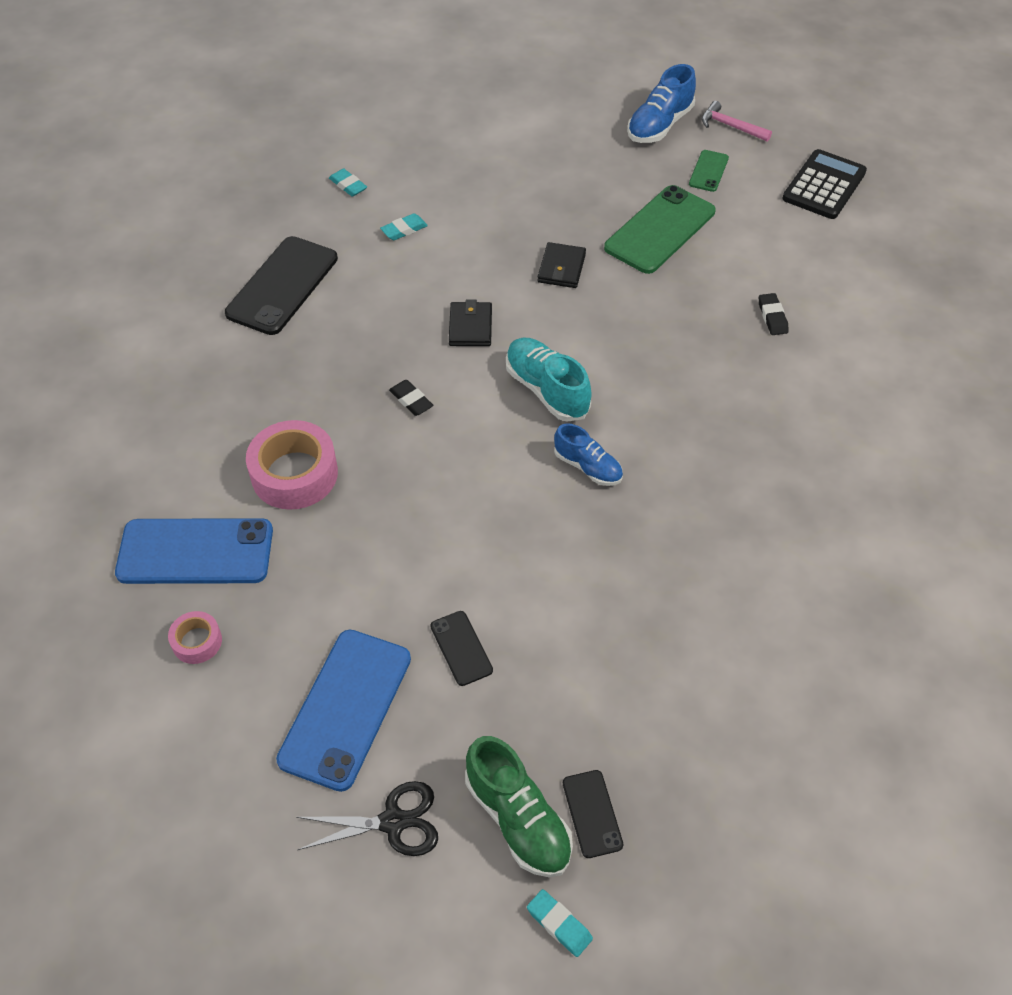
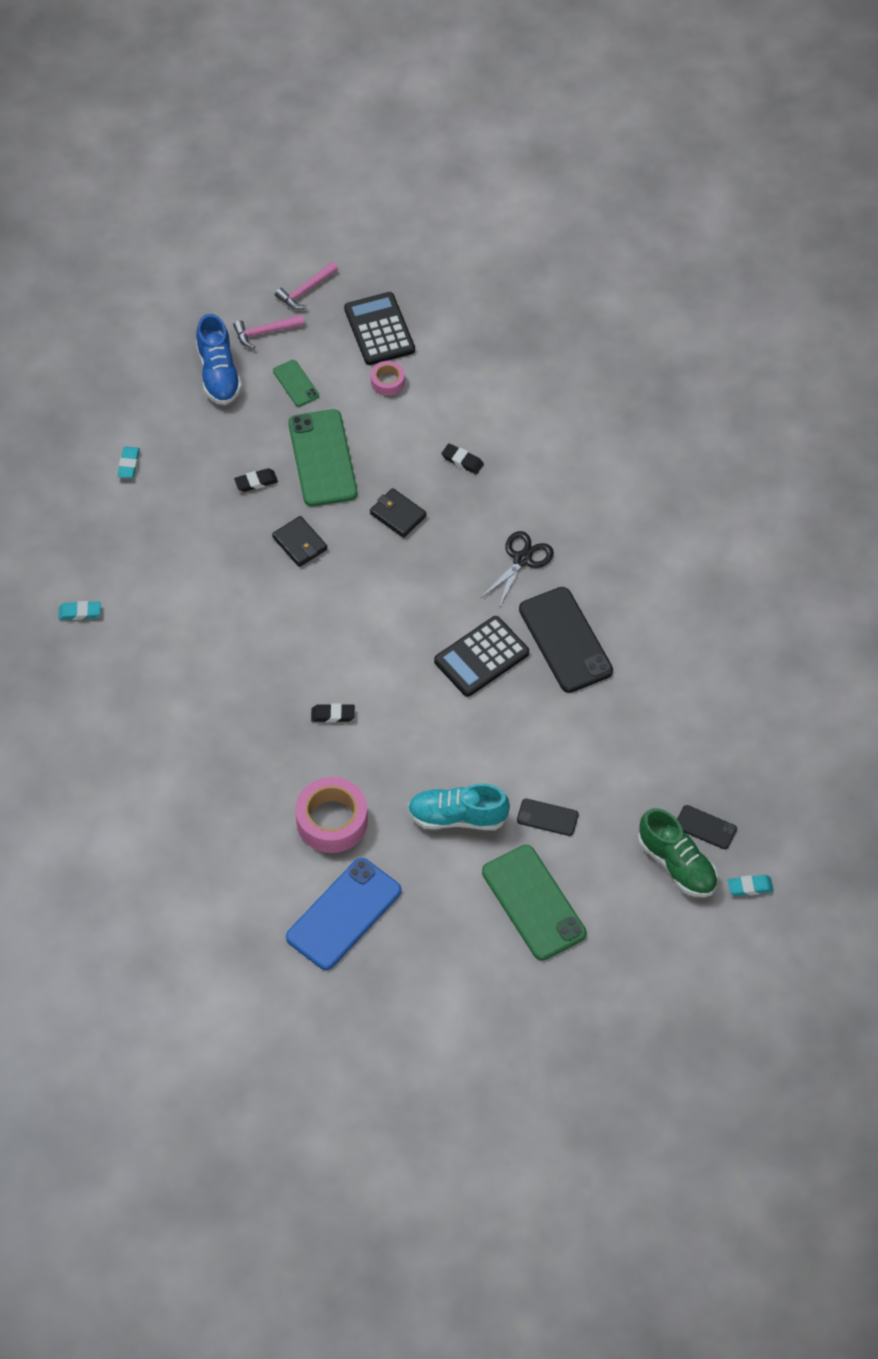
camera: 50 degrees left, 5 degrees up
pink tape [168,611,222,664] -> pink tape moved to [371,361,405,396]
black phone [225,236,338,335] -> black phone moved to [519,587,613,693]
blue phone [276,630,411,792] -> green phone [482,845,586,960]
black scissors [296,781,438,856] -> black scissors moved to [481,531,554,608]
turquoise eraser [380,213,428,240] -> turquoise eraser moved to [117,446,140,478]
black wallet [449,299,492,346] -> black wallet moved to [370,488,427,538]
green shoe [465,736,573,878] -> green shoe turned 45 degrees clockwise [638,808,718,897]
turquoise shoe [506,338,592,422] -> turquoise shoe moved to [408,783,510,830]
blue shoe [554,423,623,486] -> black calculator [434,616,529,697]
none -> black eraser [234,468,278,492]
none -> pink hammer [275,262,338,309]

